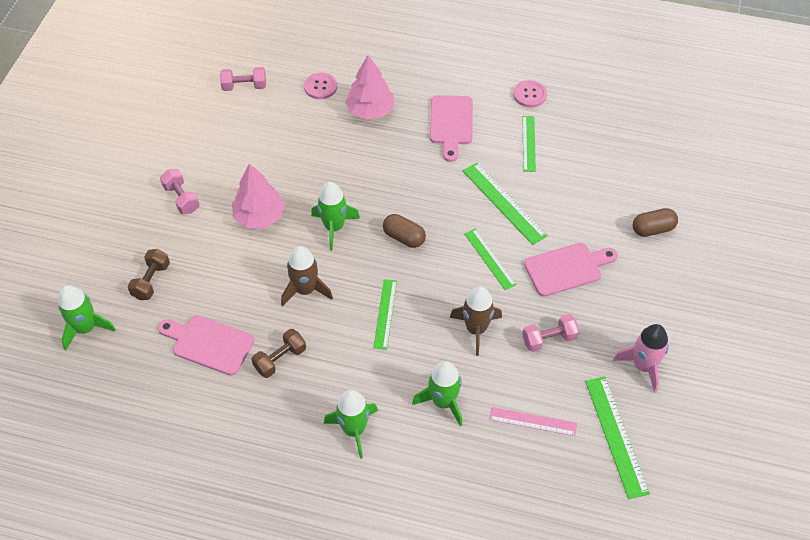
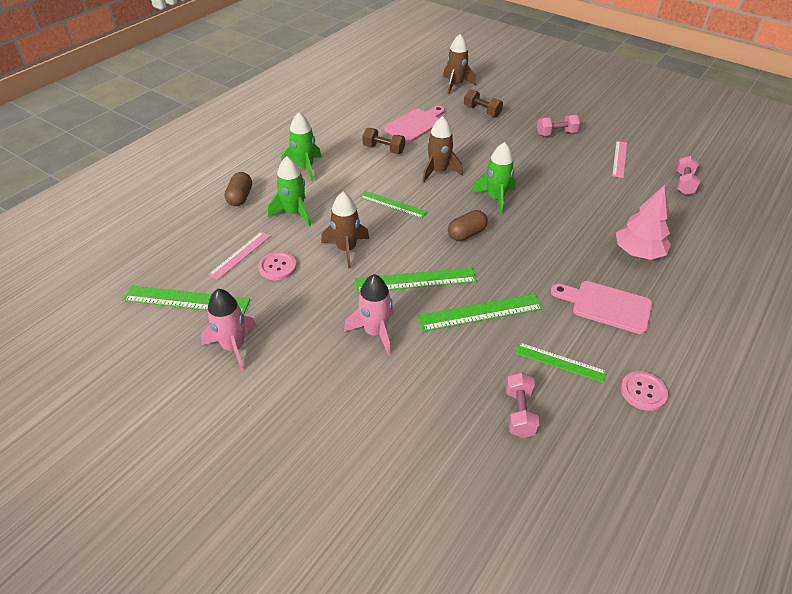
camera: 110 degrees right, 10 degrees down
green rocket [58,285,116,350] -> brown rocket [443,34,476,94]
pink tree [232,164,285,228] -> none
brown dumbbell [251,329,306,378] -> brown dumbbell turned 45 degrees counterclockwise [362,128,405,154]
pink button [304,72,337,99] -> pink button moved to [258,252,297,280]
green ruler [464,229,516,290] -> green ruler [355,268,477,293], size x1.50
pink dumbbell [522,314,579,352] -> pink dumbbell moved to [506,372,540,438]
pink cutting board [524,243,618,297] -> pink rocket [344,274,394,355]
brown capsule [633,208,678,237] -> brown capsule moved to [225,172,252,206]
none -> pink ruler [612,141,627,178]

